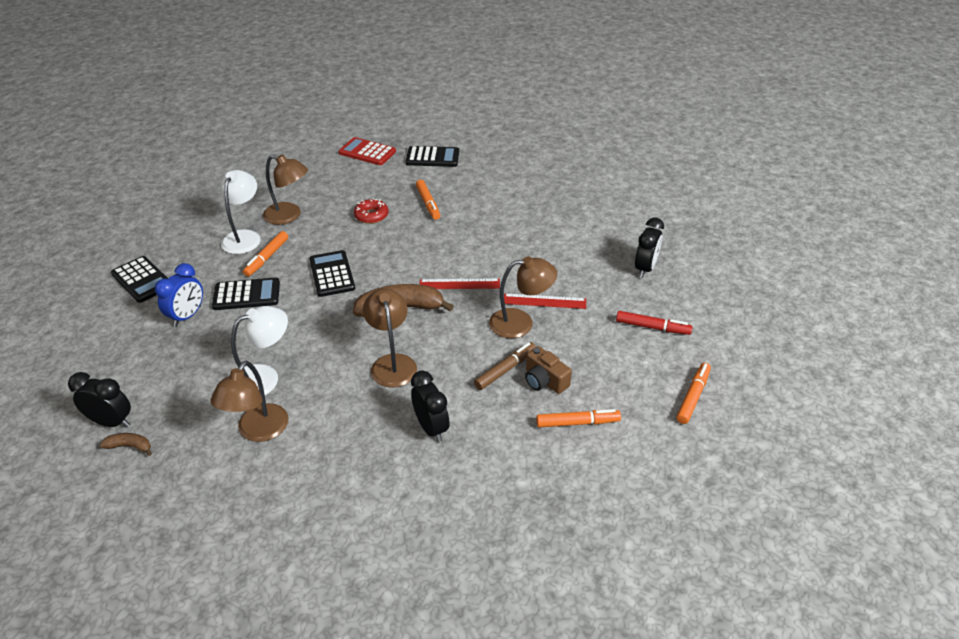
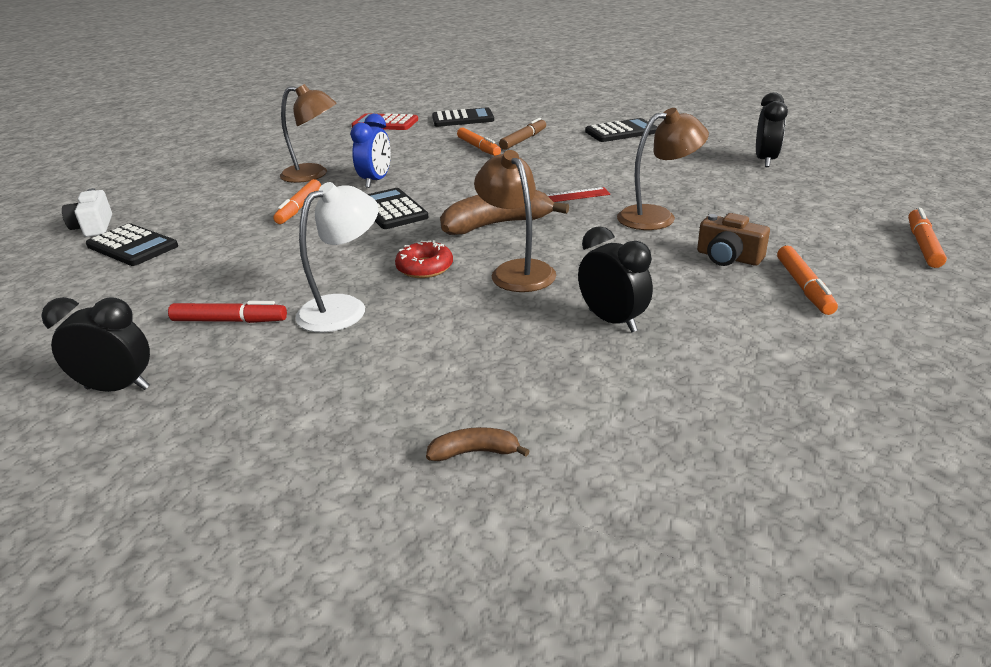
camera: 10 degrees left, 10 degrees down
brown banana [100,433,152,456] -> brown banana moved to [426,427,529,461]
blue clock [155,263,203,327] -> blue clock moved to [351,114,391,188]
brown lamp [210,360,289,442] -> none
black calculator [212,277,280,310] -> black calculator moved to [585,118,657,142]
white lamp [221,170,261,254] -> none
red donut [354,198,389,224] -> red donut moved to [395,240,453,278]
brown marker [474,342,536,390] -> brown marker moved to [499,118,546,150]
red ruler [504,293,586,309] -> none
orange marker [536,409,621,427] -> orange marker turned 105 degrees clockwise [777,246,838,315]
red marker [616,311,692,335] -> red marker moved to [168,301,287,323]
none -> white camera [62,188,112,237]

